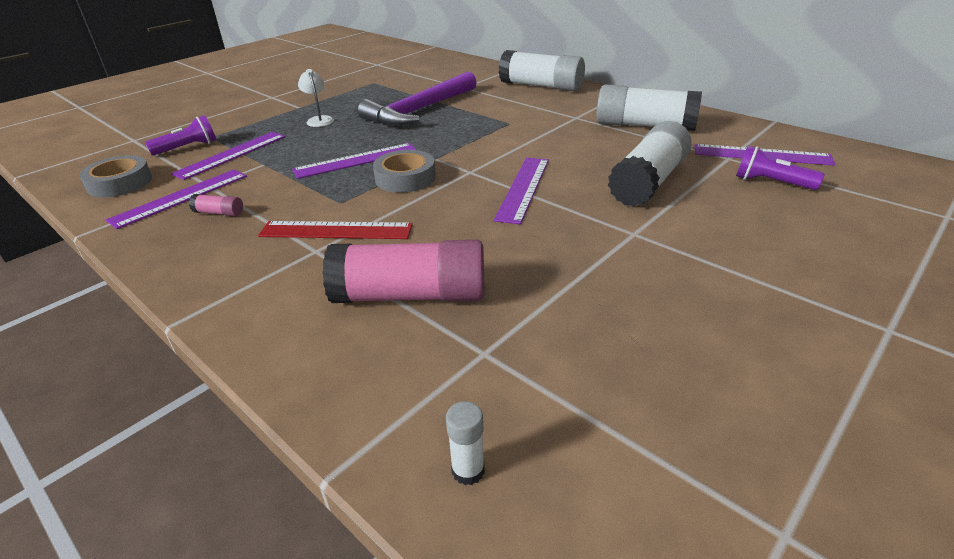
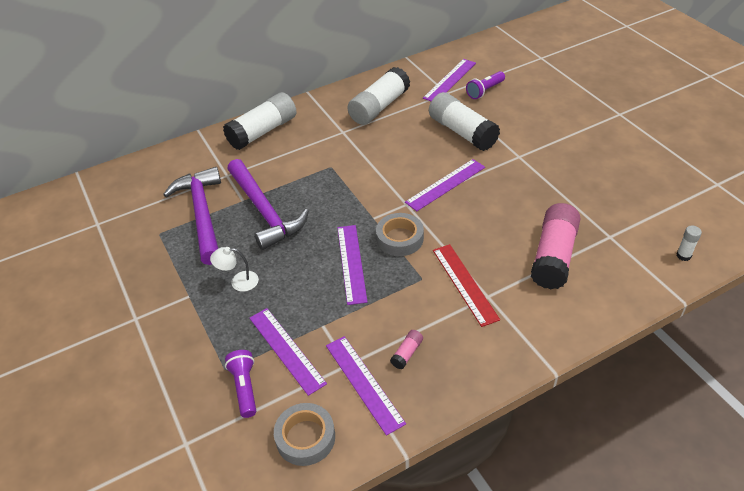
camera: 70 degrees left, 10 degrees up
red ruler [258,221,413,239] -> red ruler turned 45 degrees counterclockwise [433,244,500,327]
purple ruler [494,157,549,224] -> purple ruler turned 75 degrees counterclockwise [405,159,485,211]
none -> purple hammer [163,167,221,265]

